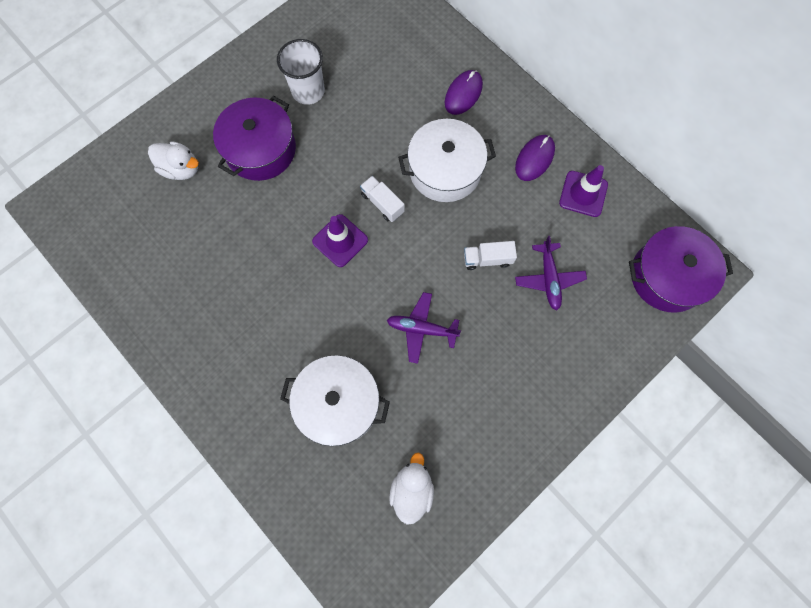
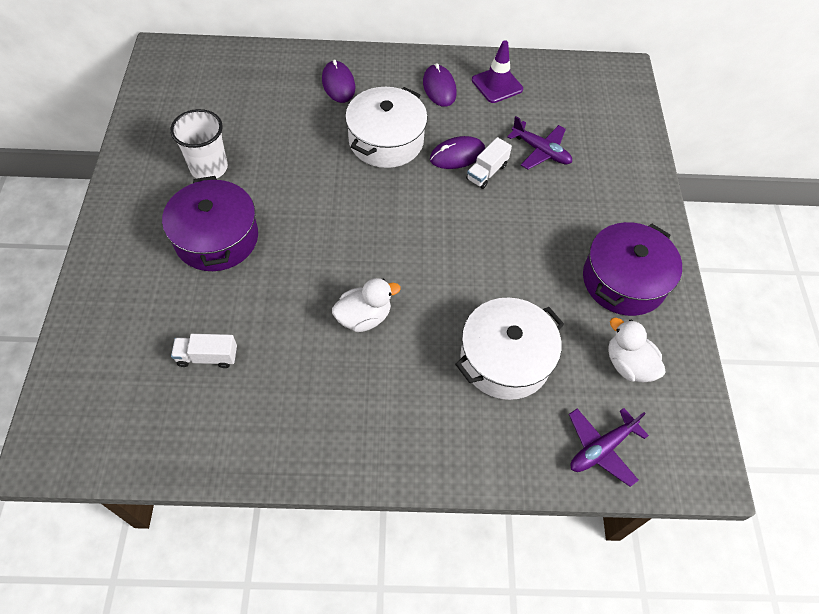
camera: 50 degrees left, 15 degrees down
white duck [148,141,199,180] -> white duck moved to [332,278,401,332]
purple traffic cone [312,214,368,267] -> none
white truck [360,176,405,222] -> white truck moved to [171,334,237,368]
purple plane [387,292,461,364] -> purple plane moved to [569,408,649,487]
purple pot [629,226,733,313] -> purple pot moved to [583,222,682,316]
none -> purple mouse [430,136,485,169]

